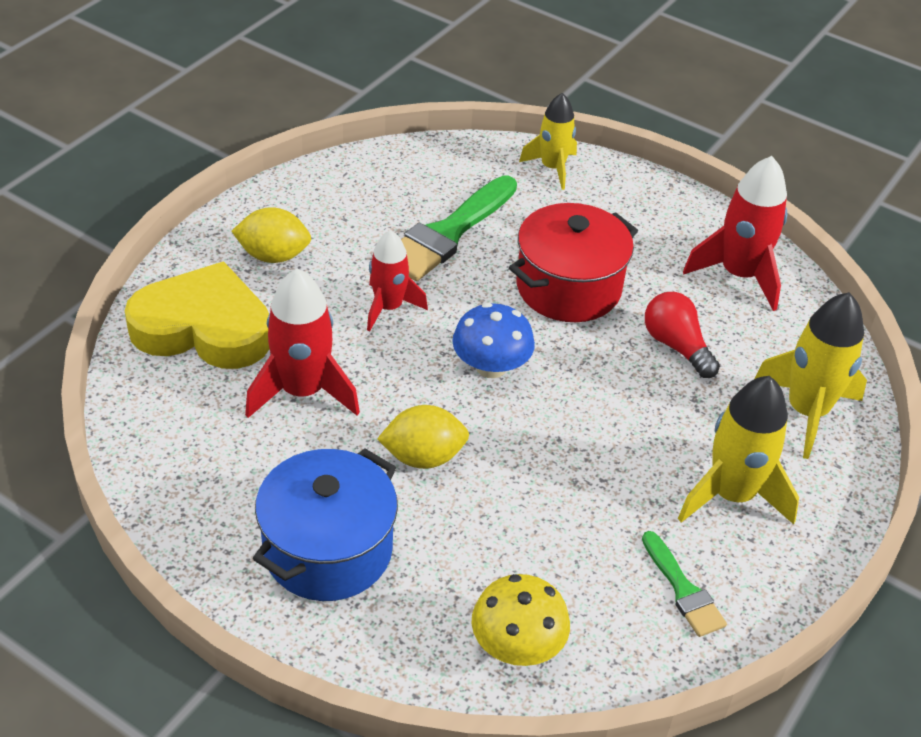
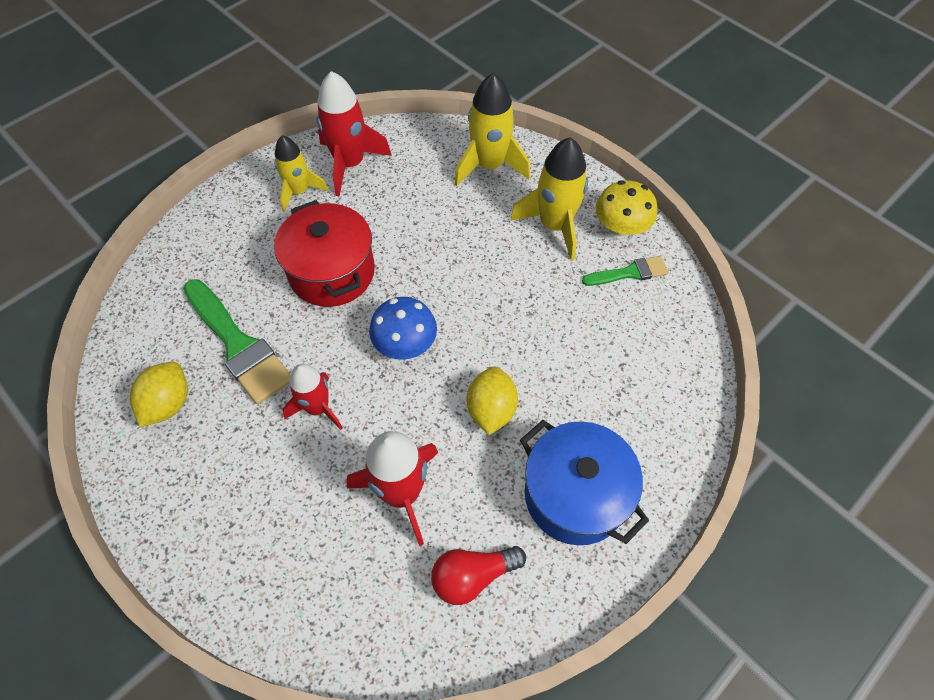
camera: 75 degrees left, 15 degrees up
yellow heart [125,261,270,369] -> none
yellow lemon [231,207,311,263] -> yellow lemon moved to [130,362,188,427]
yellow mushroom [472,574,570,666] -> yellow mushroom moved to [596,180,657,236]
yellow rocket [519,93,577,190] -> yellow rocket moved to [275,135,328,212]
red light bulb [645,292,720,378] -> red light bulb moved to [431,546,526,605]

